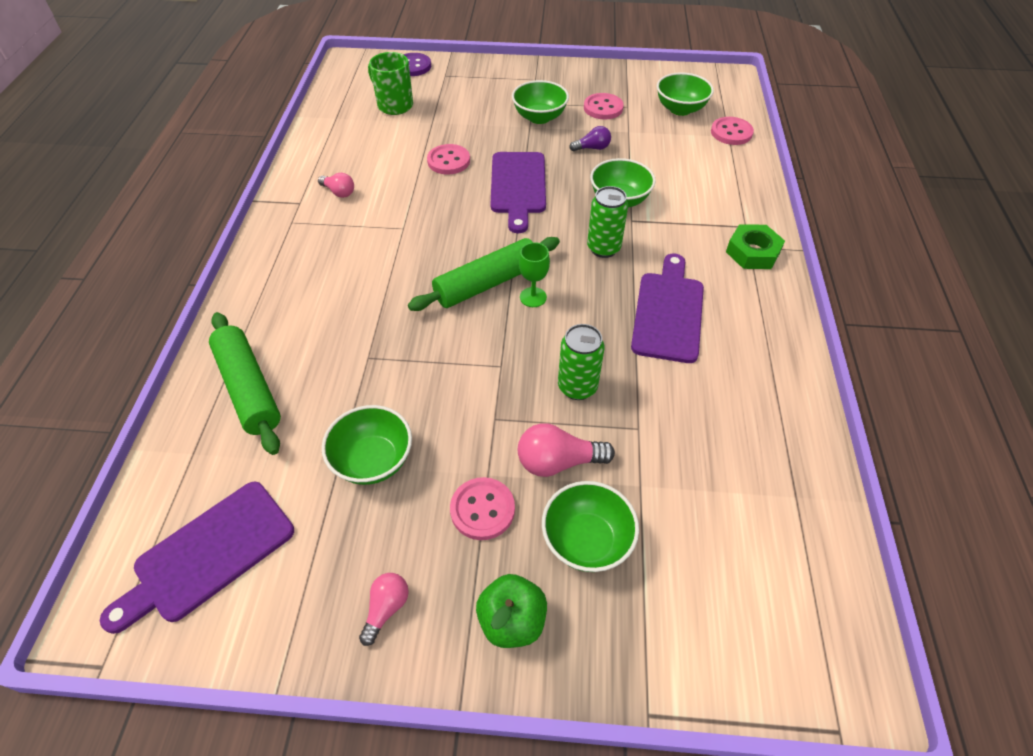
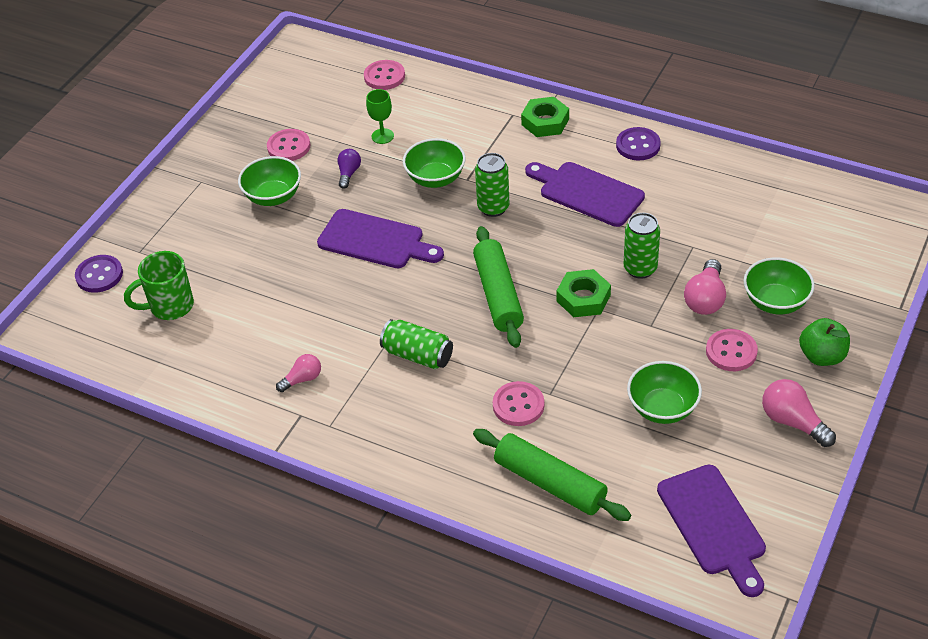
camera: 65 degrees left, 5 degrees down
green rolling pin [209,312,281,455] -> green rolling pin turned 45 degrees clockwise [473,429,631,521]
pink light bulb [359,573,409,646] -> pink light bulb [762,379,836,447], size x1.58
pink button [427,144,470,174] -> pink button moved to [493,381,545,426]
green goblet [519,242,550,307] -> green goblet moved to [366,89,394,144]
green bowl [657,72,714,116] -> none
none -> green can [380,319,453,369]
none -> green nut [557,269,611,317]
none -> purple button [616,127,661,160]

